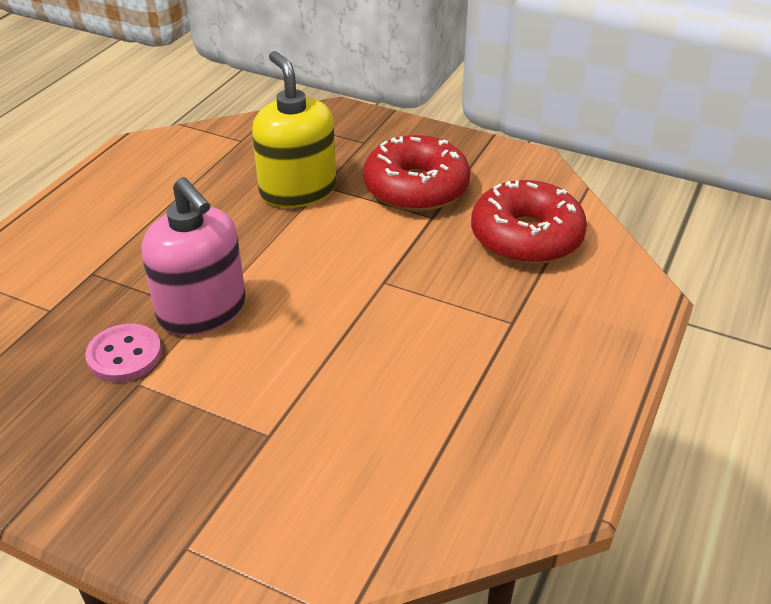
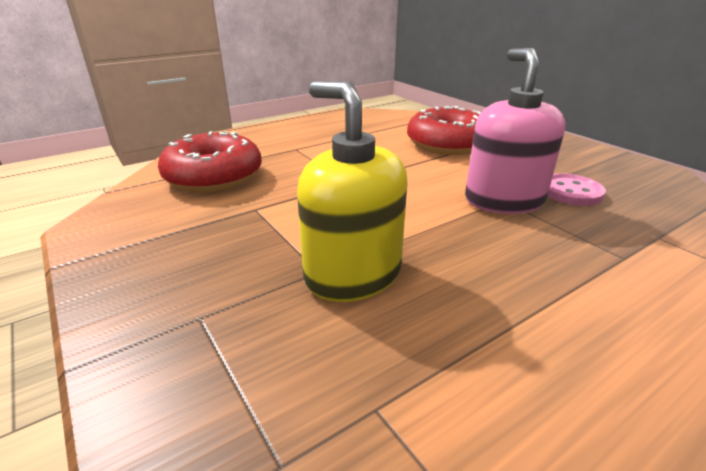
camera: 150 degrees left, 10 degrees down
yellow soap dispenser [252,51,336,208] -> yellow soap dispenser turned 135 degrees clockwise [297,81,408,302]
red donut [363,135,470,212] -> red donut moved to [407,106,481,155]

